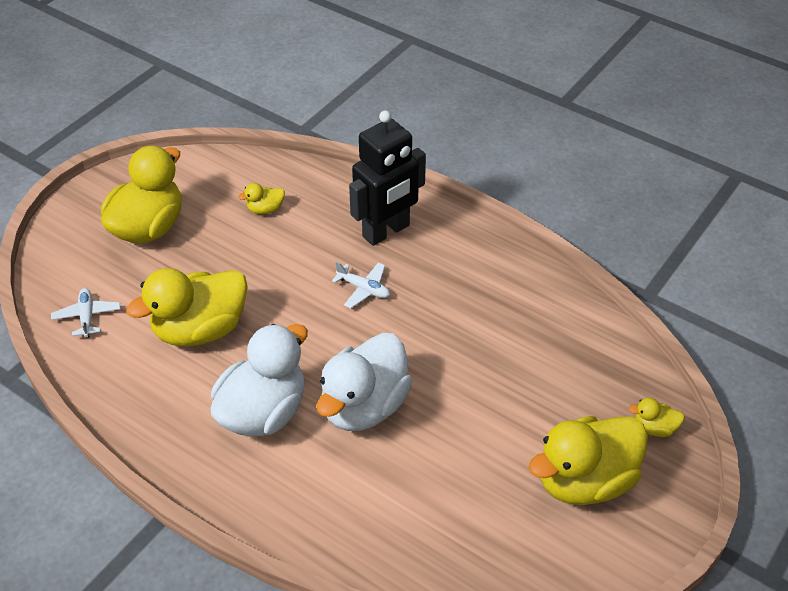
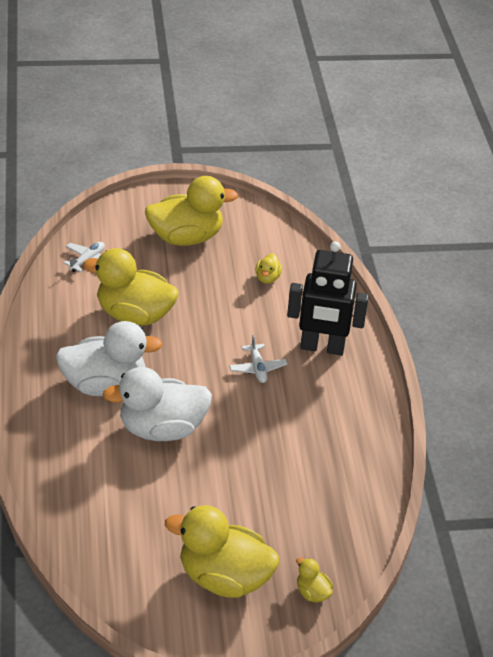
camera: 45 degrees right, 5 degrees down
yellow duck [238,183,285,214] -> yellow duck turned 105 degrees counterclockwise [255,253,282,284]

